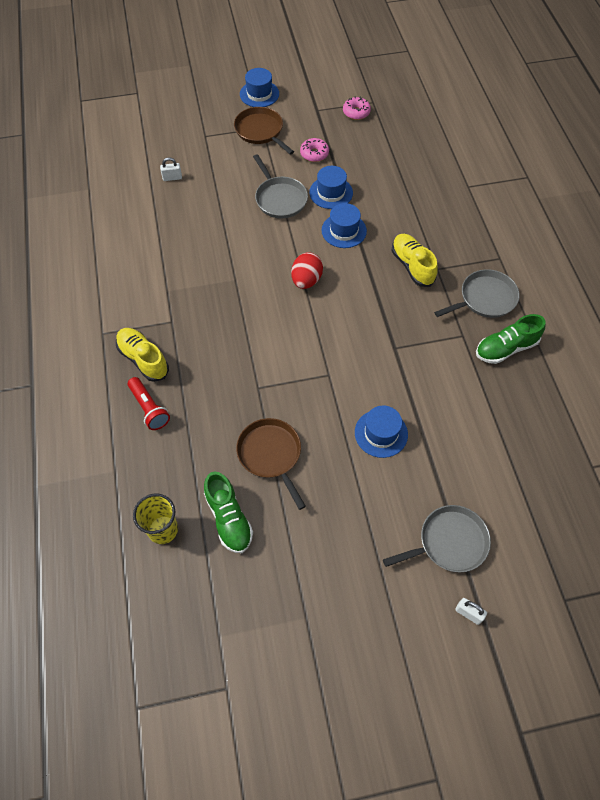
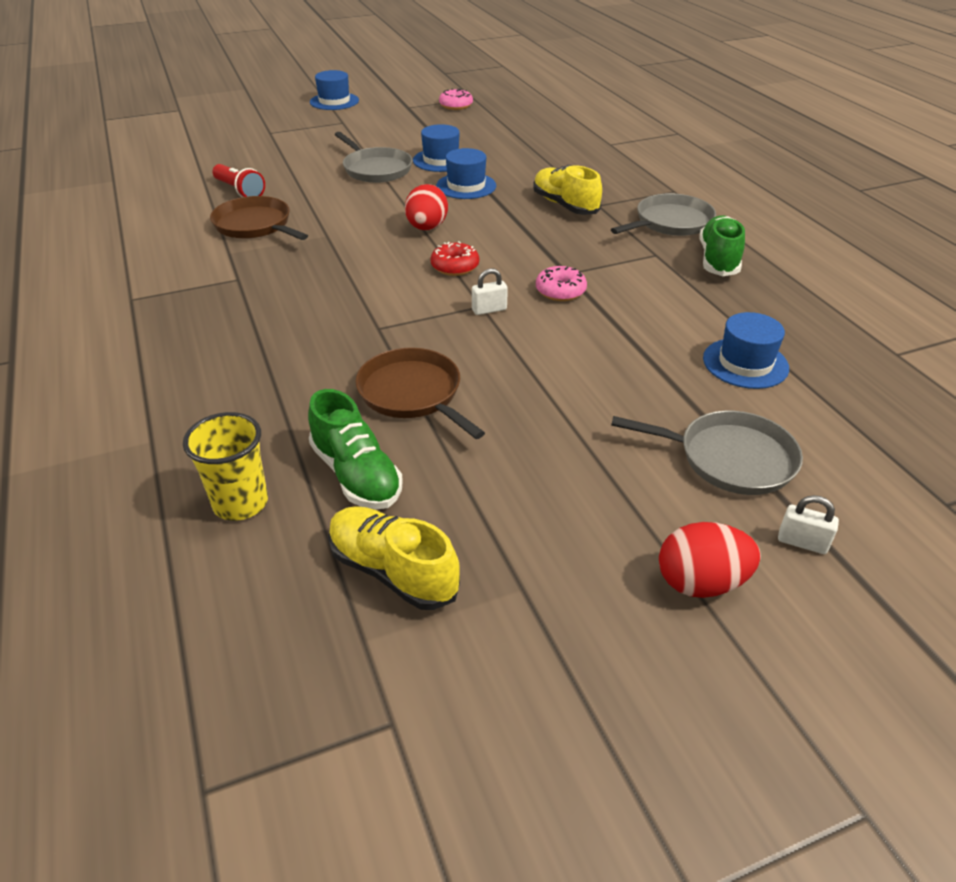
camera: 10 degrees left, 20 degrees down
yellow shoe [116,328,169,382] -> yellow shoe moved to [328,506,460,610]
red flashlight [128,377,170,430] -> red flashlight moved to [212,164,265,197]
white padlock [160,157,182,181] -> white padlock moved to [472,268,508,315]
brown pan [234,107,294,155] -> brown pan moved to [210,196,308,240]
pink donut [300,138,329,162] -> pink donut moved to [536,266,587,301]
blue hat [355,405,408,458] -> blue hat moved to [703,312,789,389]
grey pan [383,505,491,572] -> grey pan turned 45 degrees clockwise [611,411,803,495]
green shoe [476,314,546,364] -> green shoe turned 135 degrees clockwise [699,215,745,276]
none -> red donut [430,241,479,276]
none -> red egg [659,522,761,598]

